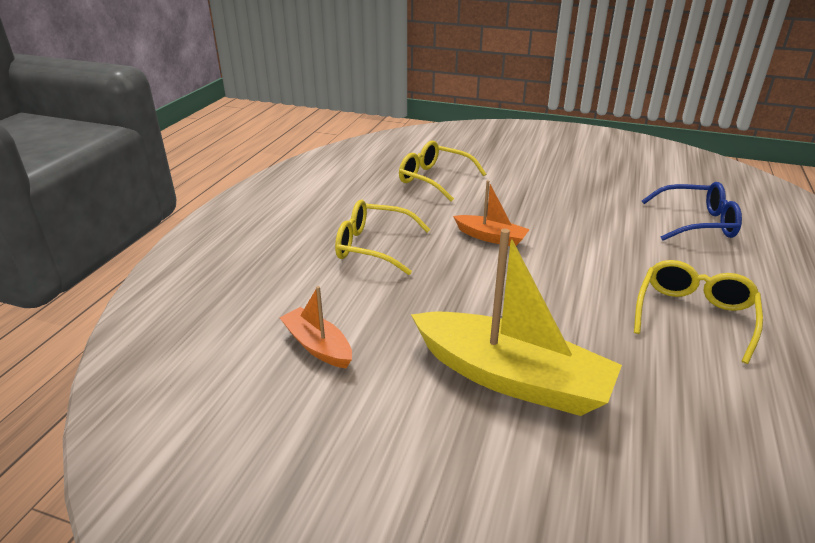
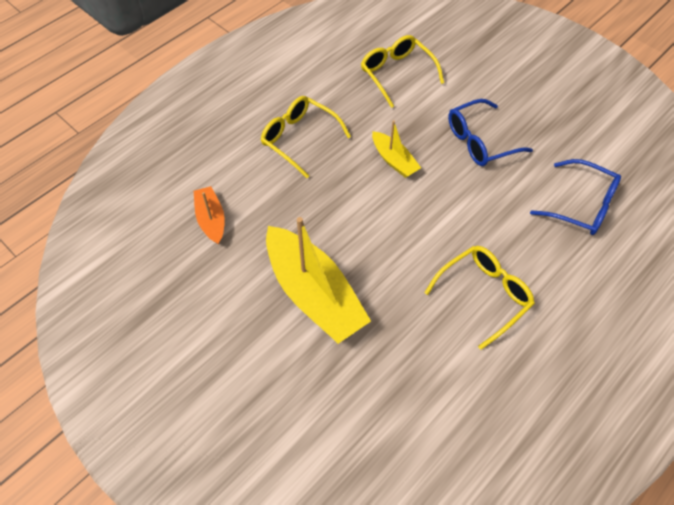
camera: 25 degrees right, 25 degrees up
orange boat [453,180,530,246] -> yellow boat [372,120,421,178]
none -> blue glasses [448,99,533,166]

